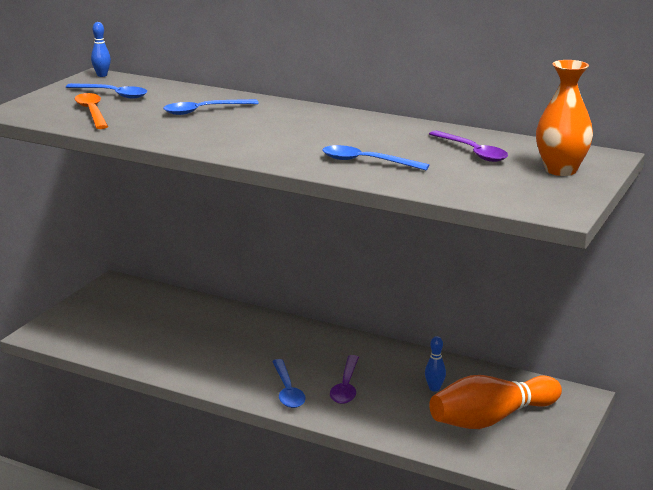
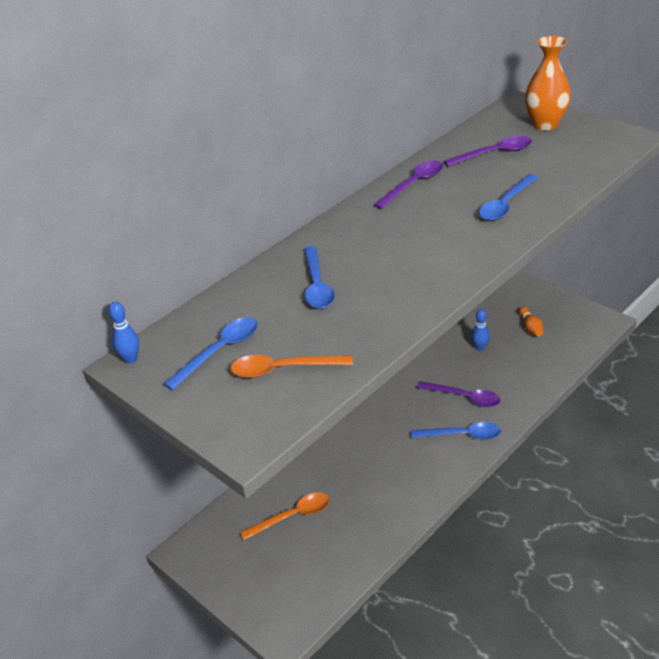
camera: 70 degrees left, 15 degrees up
orange bowling pin [429,375,562,429] -> orange bowling pin [519,307,543,337], size x0.42
none -> orange spoon [240,492,330,540]
none -> purple spoon [374,160,443,209]

